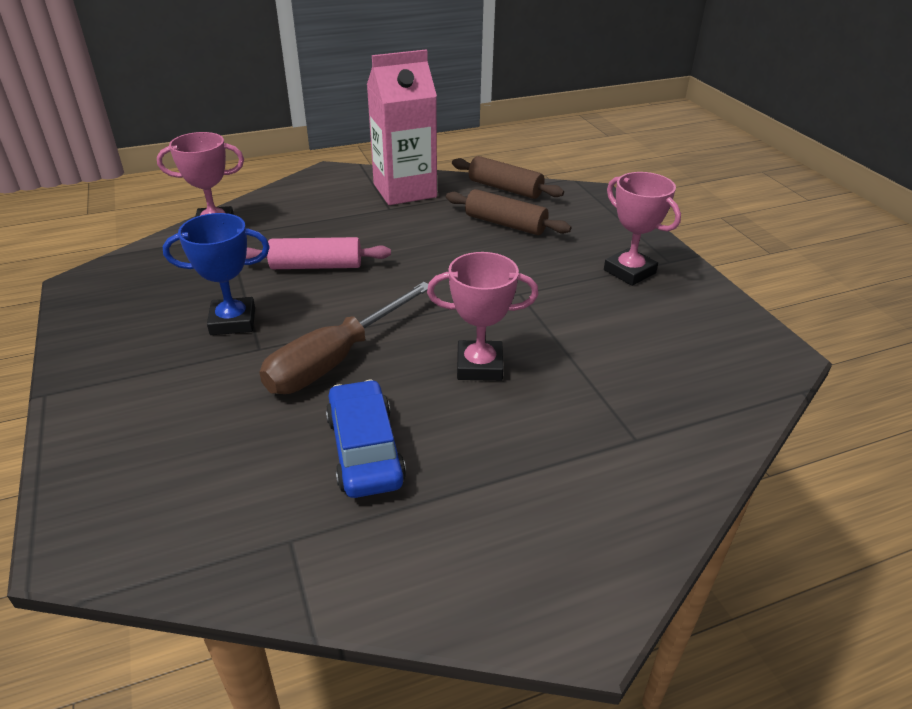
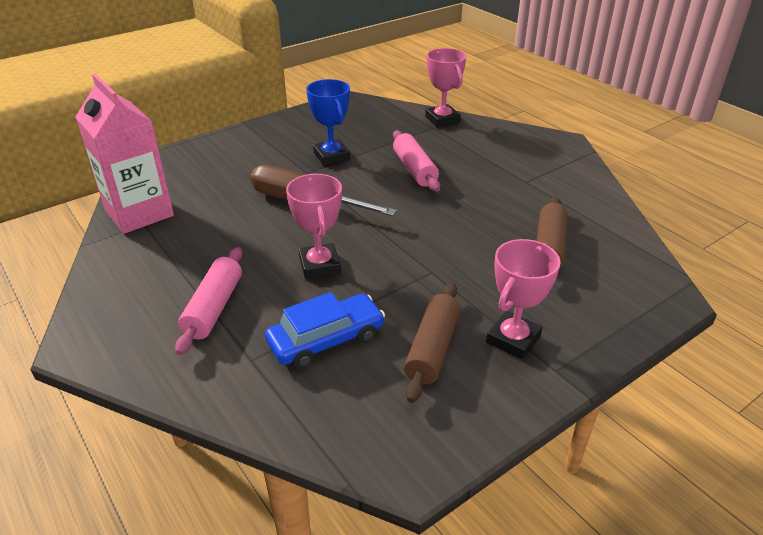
camera: 75 degrees right, 0 degrees up
blue car [326,380,406,498] -> blue car moved to [265,292,385,369]
pink carton [367,50,437,205] -> pink carton moved to [75,74,174,234]
brown rolling pin [452,156,564,199] -> brown rolling pin moved to [404,283,460,403]
none -> pink rolling pin [175,247,242,355]

